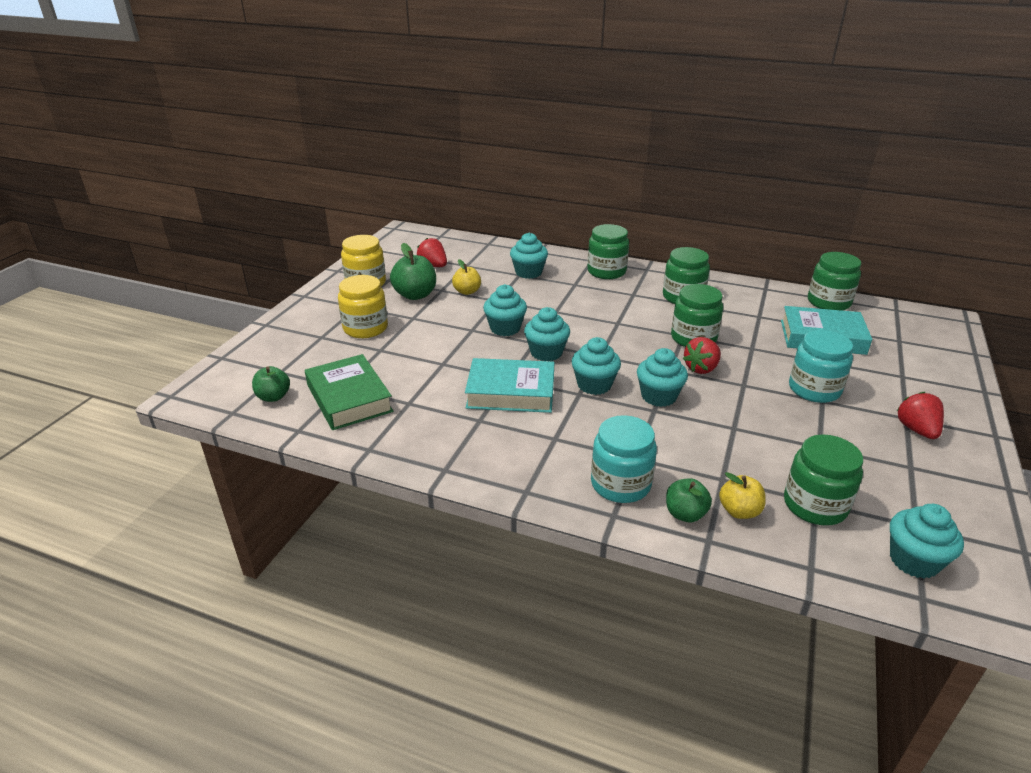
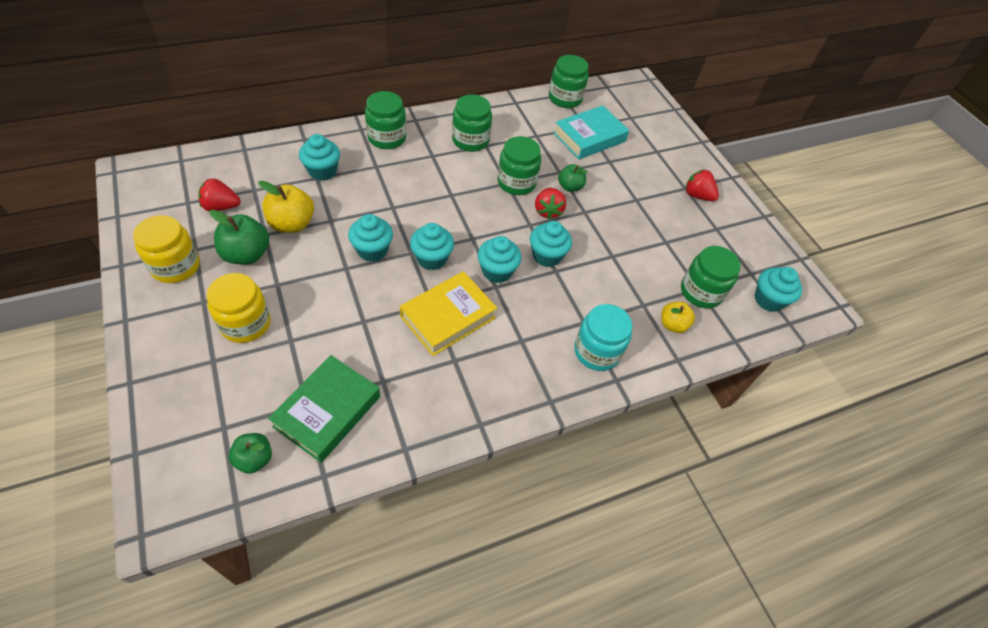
camera: 50 degrees left, 20 degrees up
green book [305,354,393,430] -> green book turned 75 degrees counterclockwise [268,355,380,463]
yellow apple [452,259,481,295] -> yellow apple [258,181,314,233], size x1.57
turquoise book [465,358,554,413] -> yellow book [400,271,497,356]
green apple [666,478,712,522] -> green apple moved to [558,164,588,192]
turquoise jar [789,330,853,403] -> none

